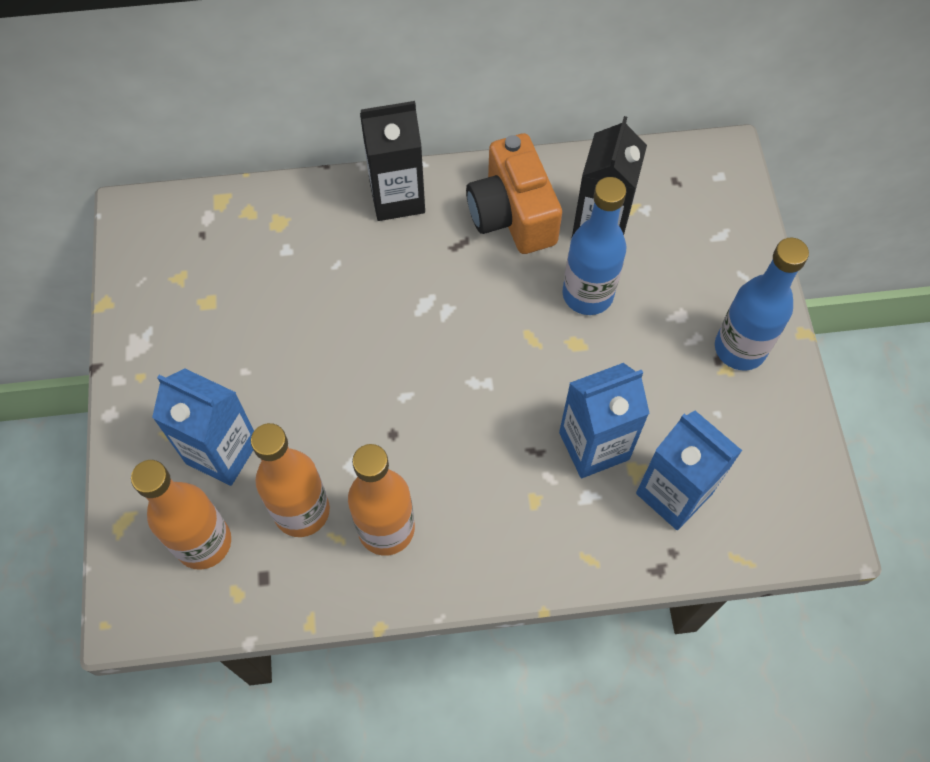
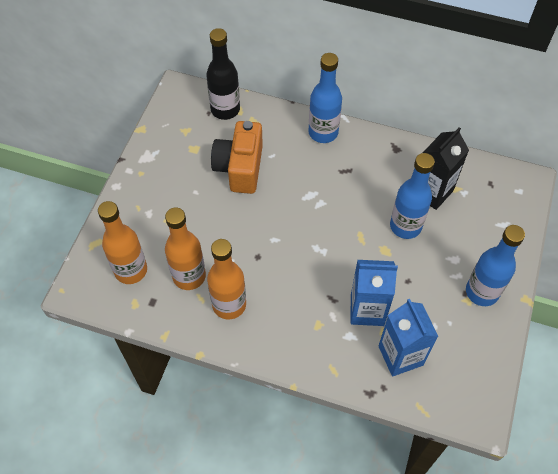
camera: 25 degrees right, 5 degrees down
blue carton [152,369,254,486] -> none
black carton [360,101,425,221] -> blue bottle [308,53,342,143]
orange camera [466,133,562,254] -> orange camera moved to [211,121,263,194]
none -> black bottle [206,28,240,120]

